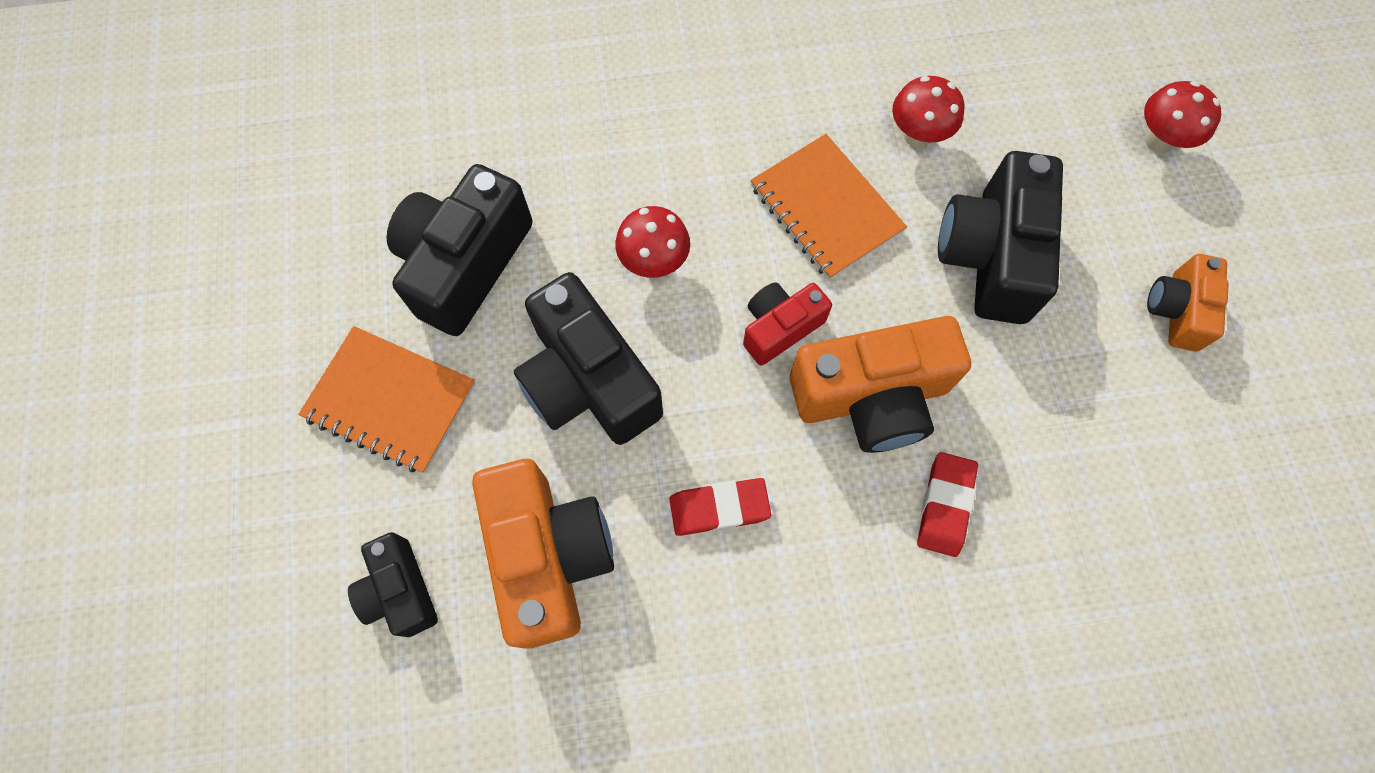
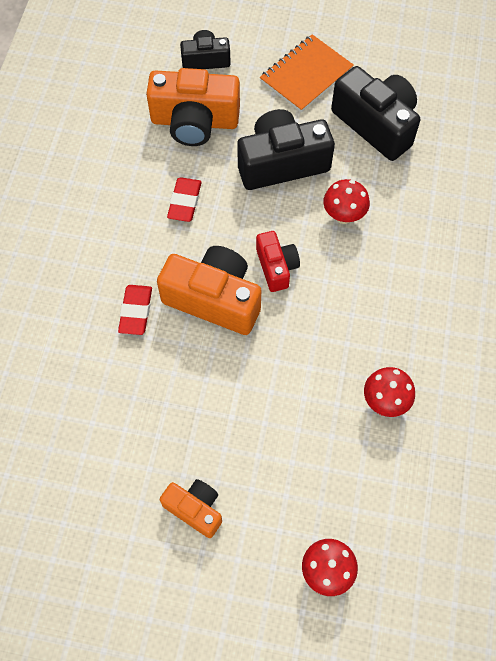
camera: 110 degrees right, 5 degrees down
orange notebook [750,134,907,280] -> none
orange camera [790,316,971,453] -> orange camera turned 105 degrees clockwise [157,246,261,335]
red eraser [917,452,978,557] -> red eraser turned 60 degrees clockwise [118,285,152,335]
black camera [938,151,1063,324] -> none

